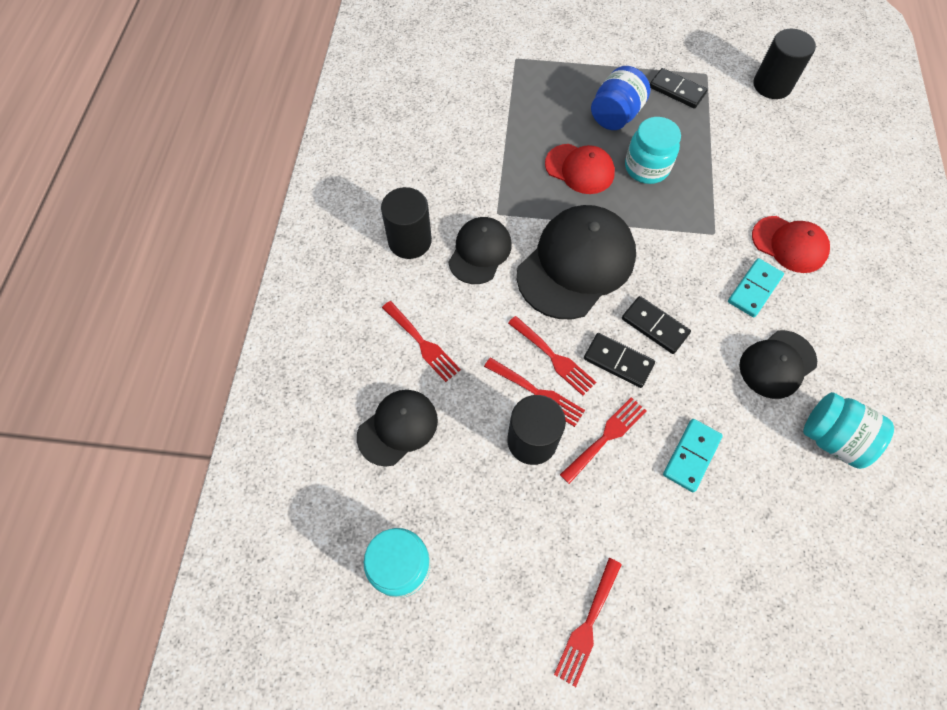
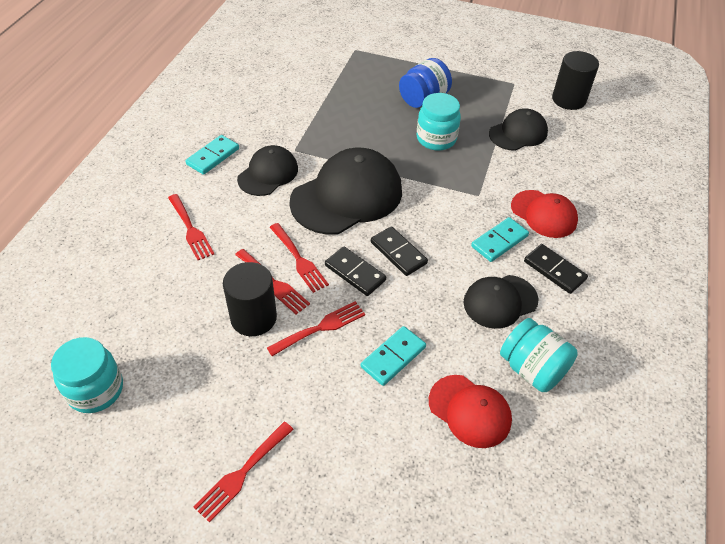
camera: 10 degrees right, 15 degrees down
black cap [357,390,438,467] -> black cap moved to [489,108,548,151]
black cylinder [381,187,432,259] -> turquoise domino [185,135,239,175]
red cap [545,144,615,194] -> red cap moved to [429,375,512,448]
black domino [650,68,708,108] -> black domino moved to [524,244,588,294]

